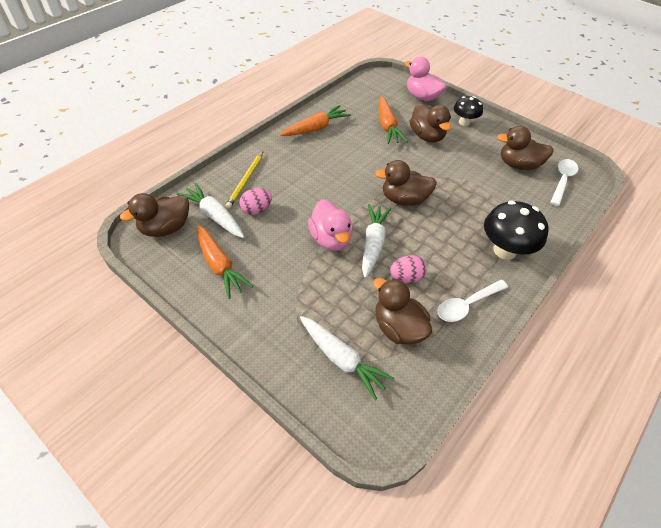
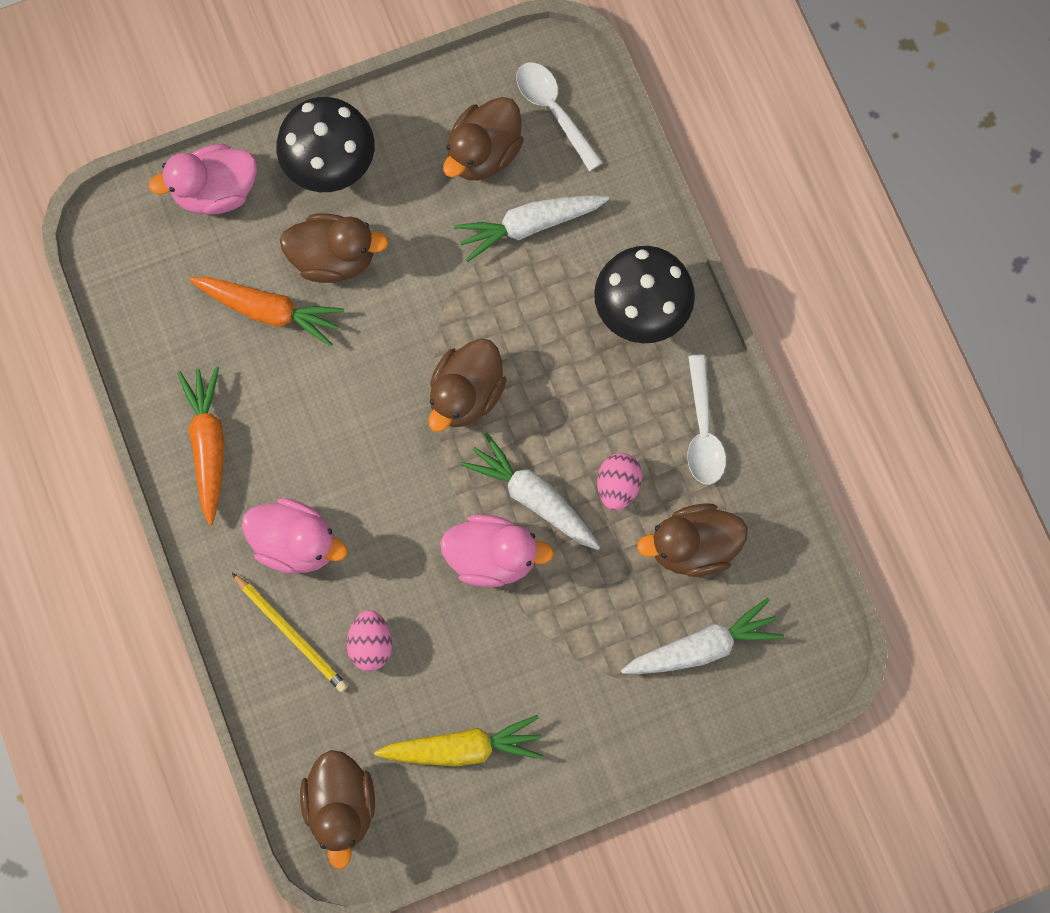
camera: 60 degrees left, 25 degrees up
white carrot [177,183,244,238] -> white carrot moved to [454,195,609,262]
orange carrot [197,225,253,299] -> yellow carrot [374,715,543,766]
black mushroom [454,96,483,126] -> black mushroom [276,97,375,192], size x1.62
none -> pink duck [242,498,347,574]

